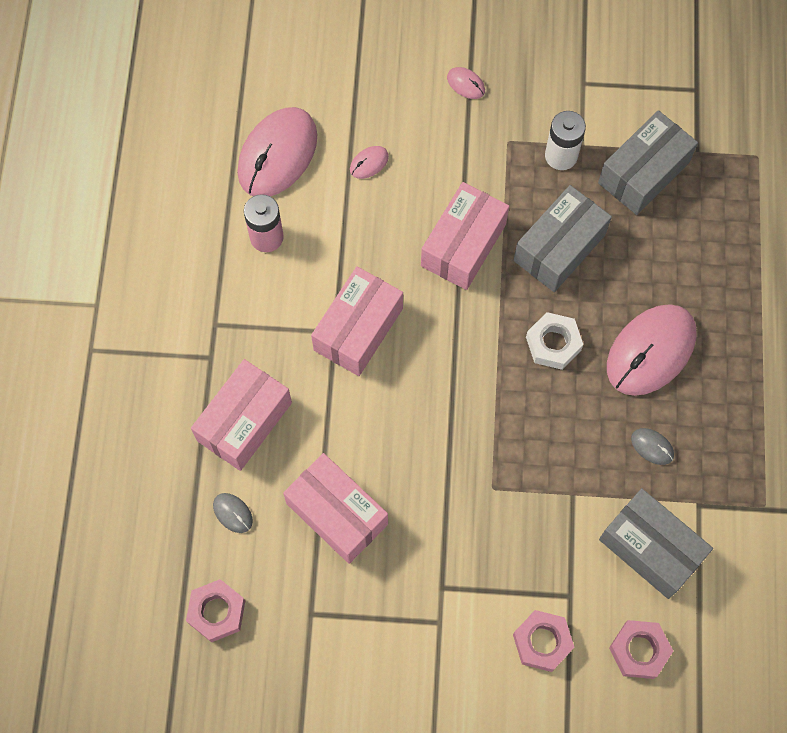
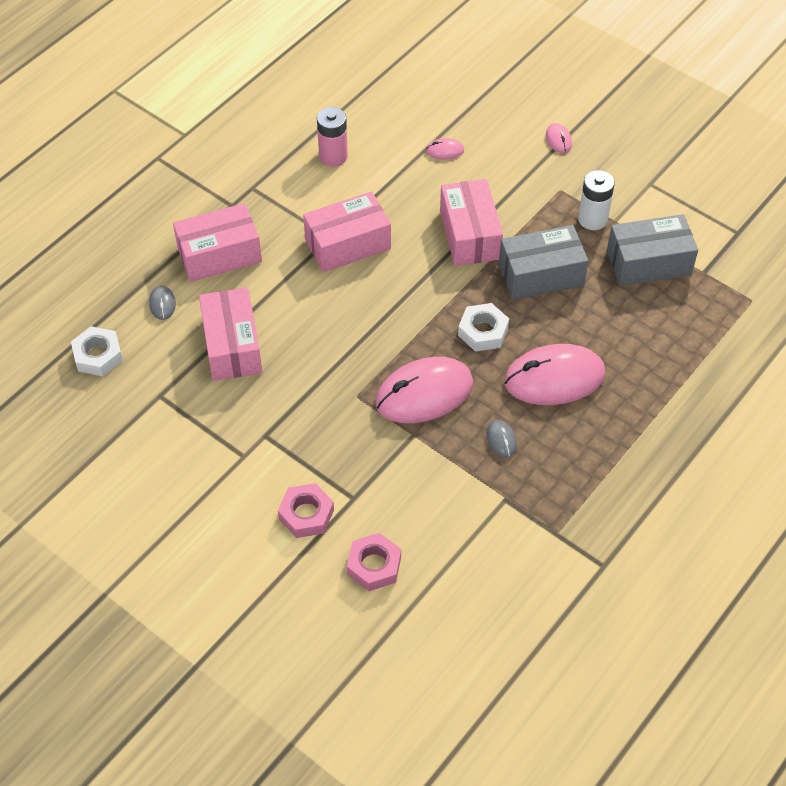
camera: 35 degrees right, 15 degrees down
pink nut [186,579,245,642] -> white nut [71,326,123,376]
pink mouse [238,107,317,196] -> pink mouse moved to [375,357,473,423]
pink box [421,182,509,290] -> pink box turned 75 degrees counterclockwise [440,179,503,266]
grey box [599,488,713,599] -> none

